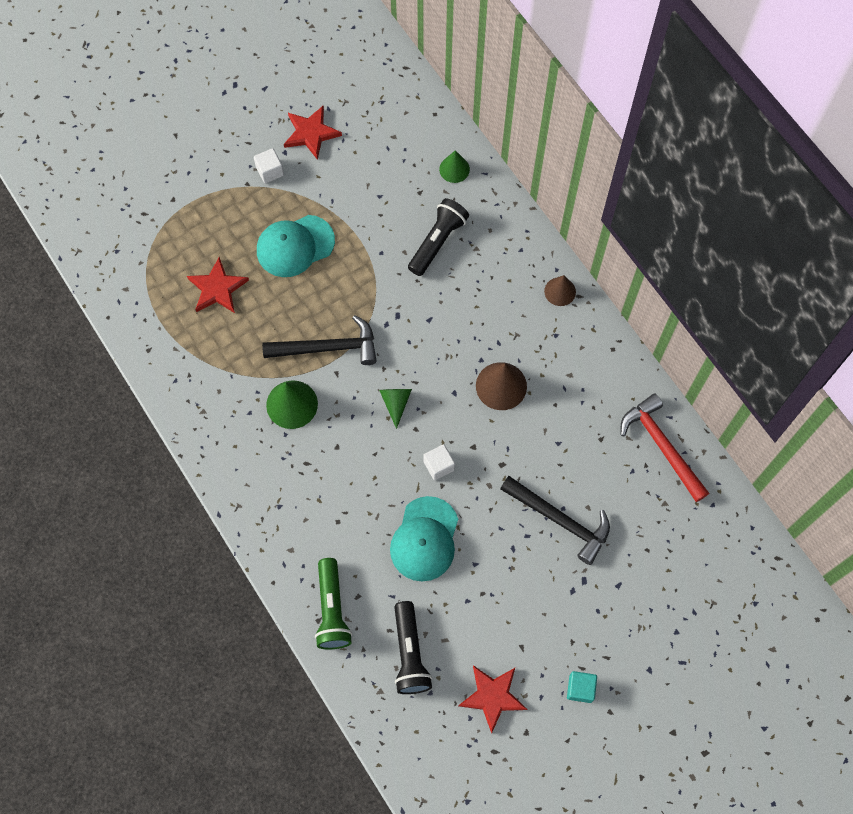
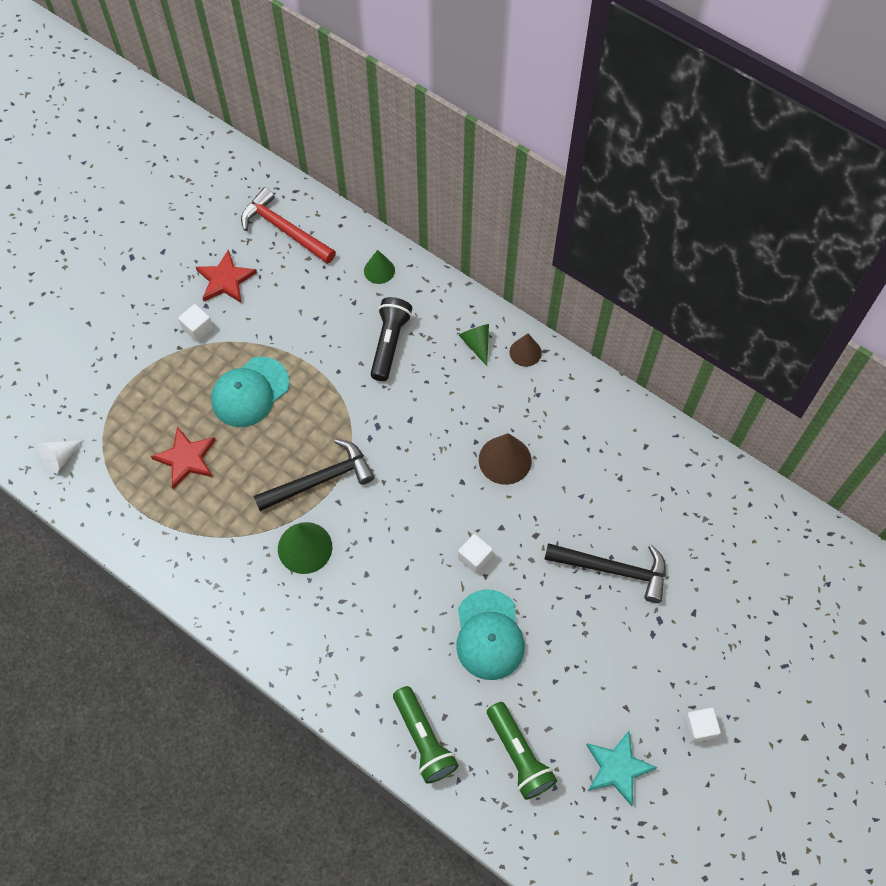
camera: 20 degrees left, 5 degrees down
green cone [379,389,412,429] -> green cone moved to [459,324,489,366]
black flashlight [394,601,432,694] -> green flashlight [487,702,557,800]
red star [458,665,527,734] -> turquoise star [586,731,658,806]
turquoise cube [567,671,597,703] -> white cube [684,708,721,743]
red hammer [621,394,709,502] -> red hammer moved to [241,187,336,264]
none -> white cone [38,440,83,473]

